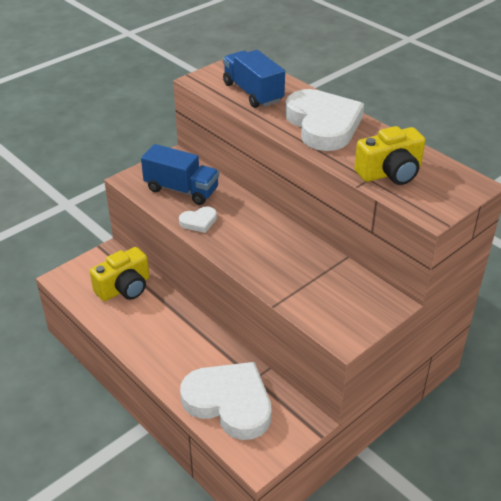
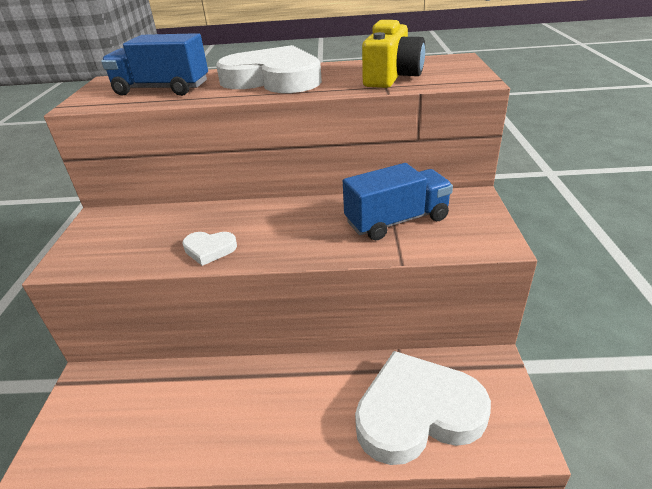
camera: 45 degrees left, 5 degrees down
yellow camera [90,247,150,301] -> none
blue truck [141,144,219,205] -> blue truck moved to [343,163,453,241]
white heart [179,207,217,233] -> white heart turned 75 degrees clockwise [182,232,237,266]

